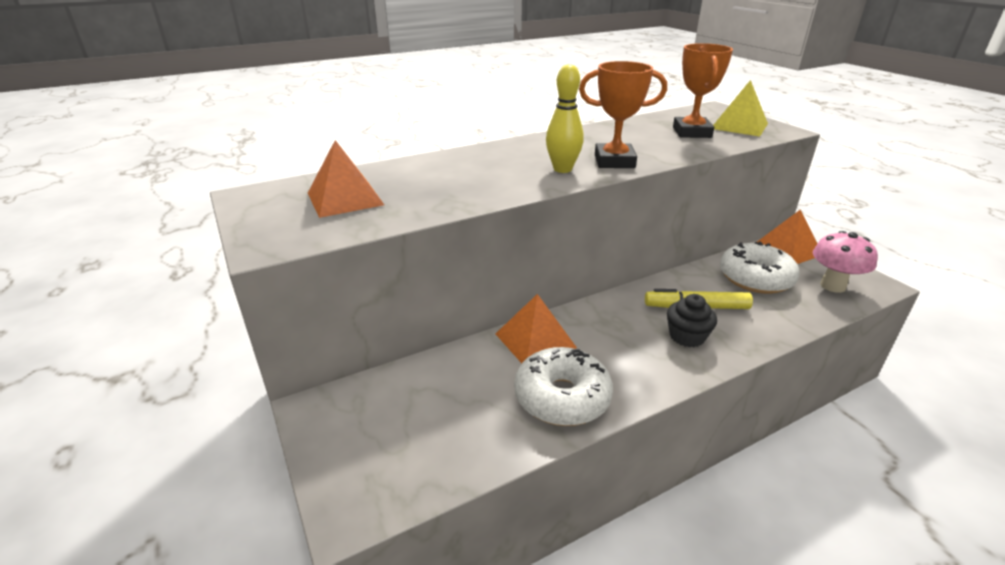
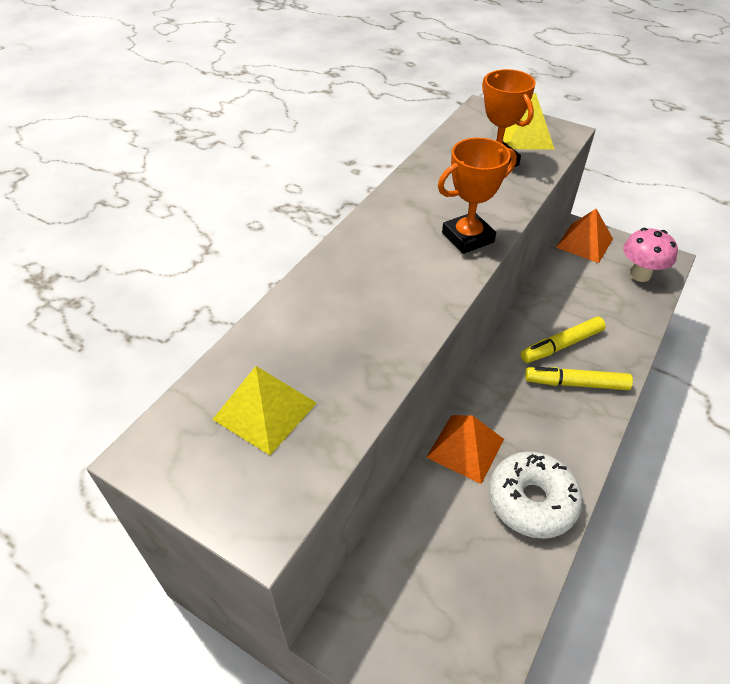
camera: 30 degrees left, 15 degrees up
orange pyramid [308,140,384,218] -> yellow pyramid [212,366,317,455]
yellow bowling pin [546,64,584,173] -> none
black cupcake [667,294,717,347] -> yellow marker [525,367,633,390]
white donut [720,242,800,294] -> none

